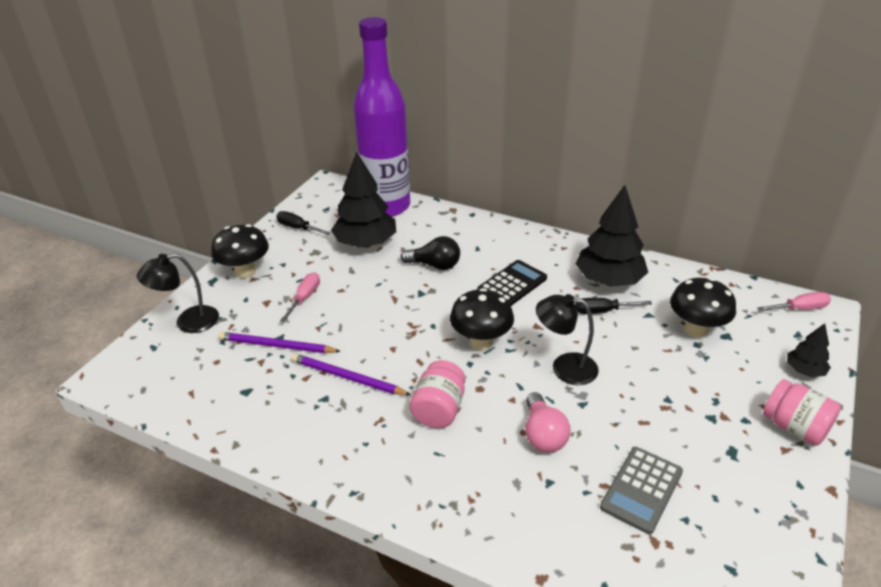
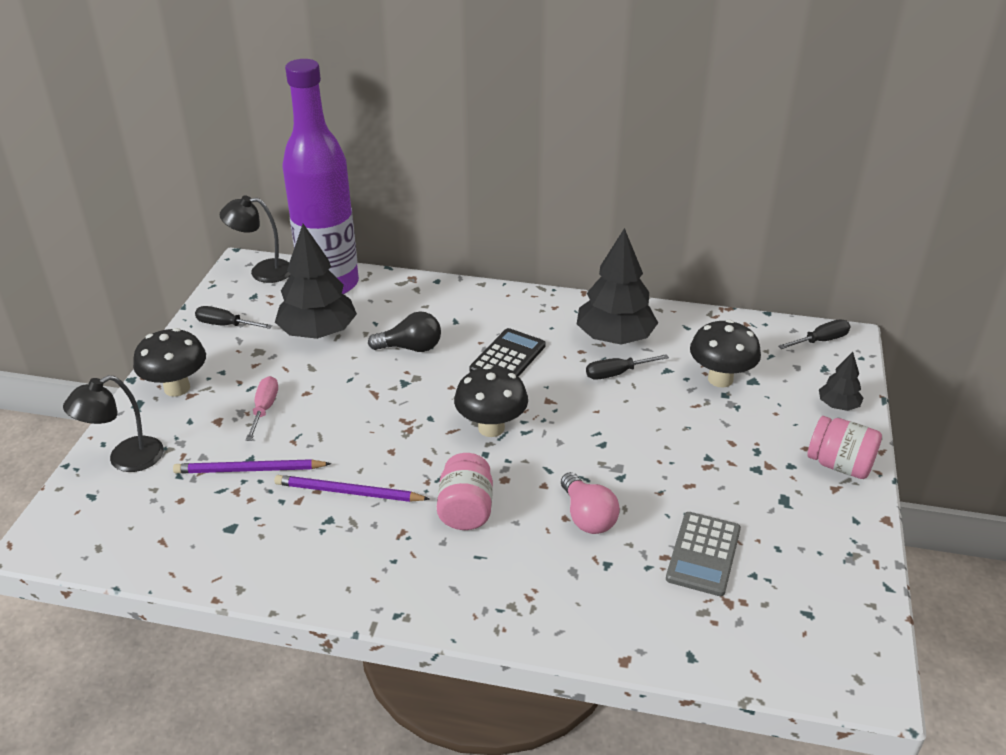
camera: 15 degrees left, 0 degrees up
black lamp [536,294,599,385] -> black lamp moved to [220,196,291,283]
pink screwdriver [757,292,831,311] -> black screwdriver [778,319,850,349]

